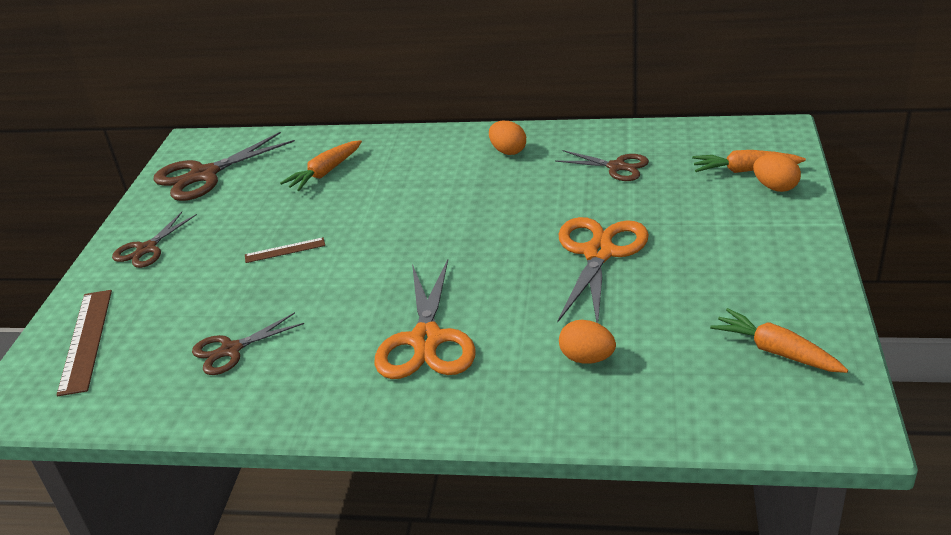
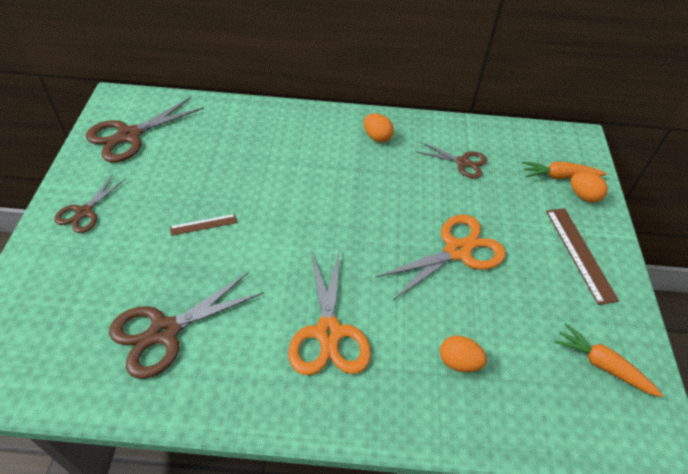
camera: 10 degrees left, 15 degrees up
brown ruler [57,290,112,397] -> brown ruler moved to [546,208,619,305]
brown scissors [192,312,304,375] -> brown scissors [109,273,264,379], size x1.65
orange carrot [280,140,362,191] -> none
orange scissors [558,217,649,323] -> orange scissors turned 45 degrees clockwise [375,214,506,300]

